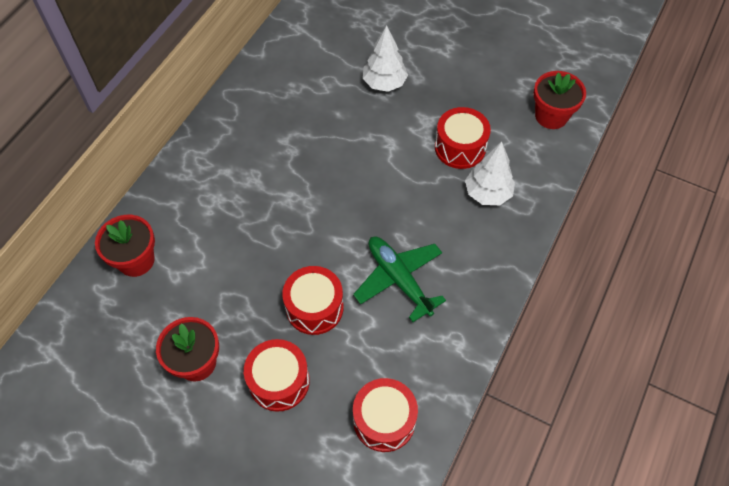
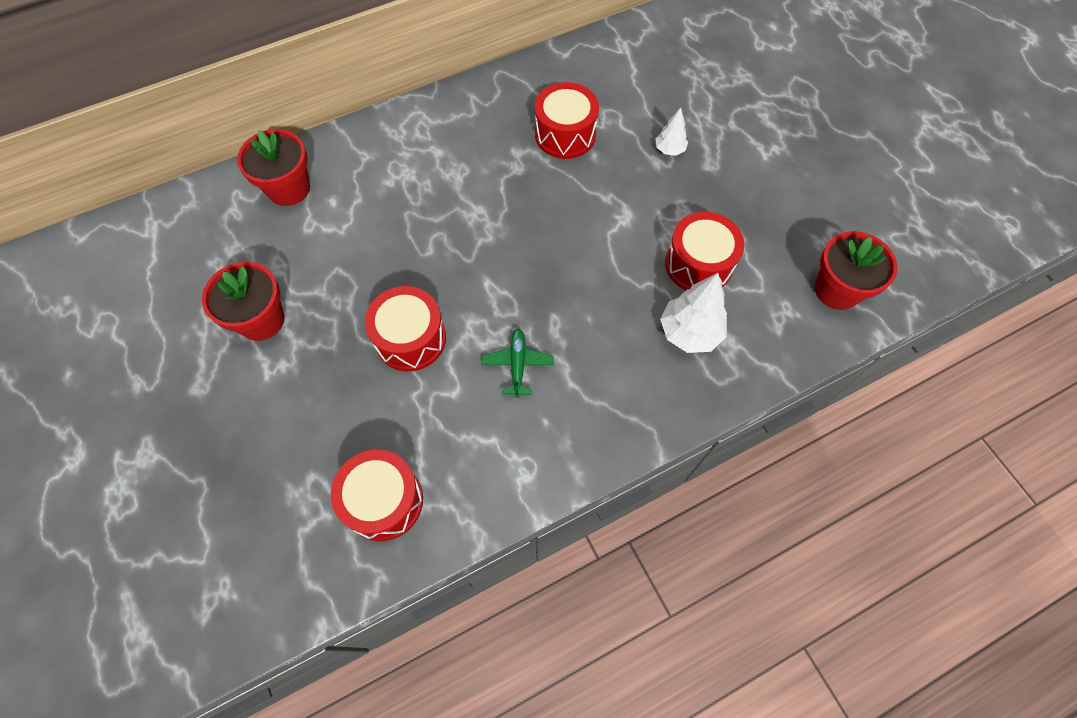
camera: 35 degrees right, 5 degrees up
red drum [244,339,310,412] -> red drum moved to [535,82,599,159]
green plane [353,237,446,322] -> green plane [482,328,554,398], size x0.56
white tree [363,25,408,92] -> white tree [655,108,688,156], size x0.57

